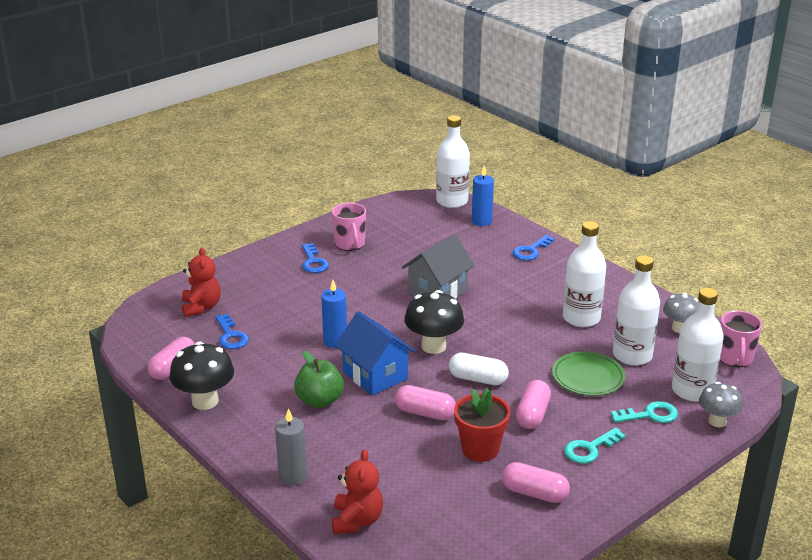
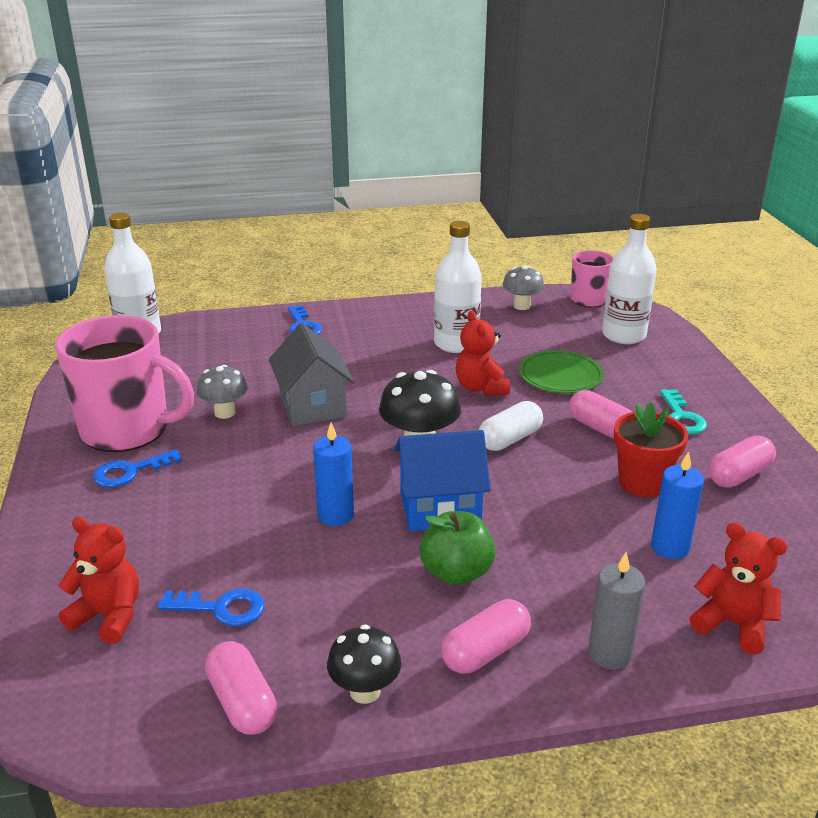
camera: 60 degrees left, 0 degrees up
black mushroom [170,342,234,410] -> black mushroom [327,624,401,704], size x0.66
blue key [302,243,329,273] -> blue key turned 135 degrees clockwise [93,449,182,488]
pink mug [332,203,366,251] -> pink mug [55,315,194,452], size x1.84
pink capsule [395,385,456,420] -> pink capsule moved to [441,599,531,674]
blue candle [472,166,494,226] -> blue candle moved to [651,451,704,559]
turquoise key [611,401,678,423] -> none
white bottle [613,255,660,366] -> none
grey mushroom [699,382,743,427] -> grey mushroom moved to [197,365,248,419]
none -> red teddy bear [456,310,510,395]

